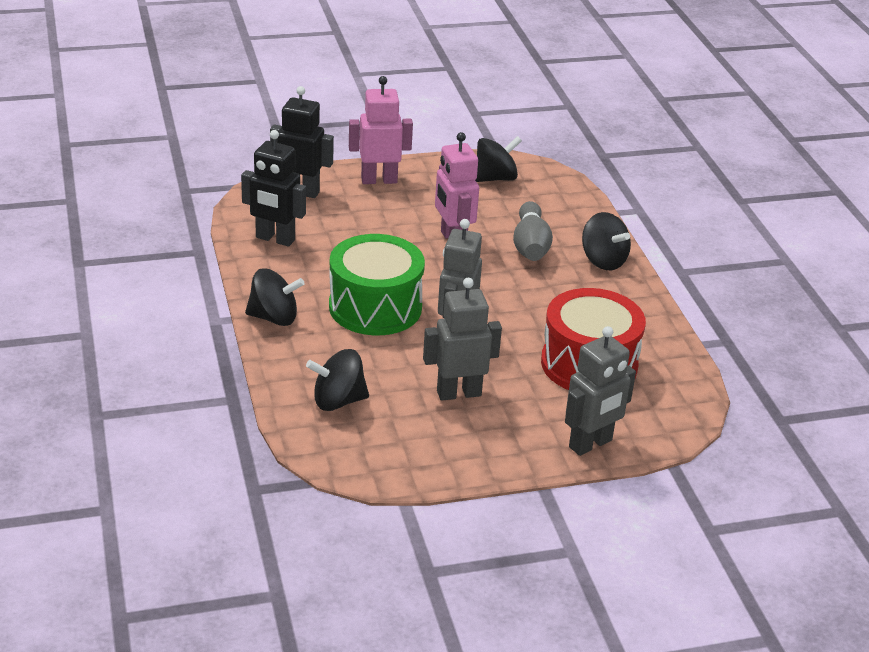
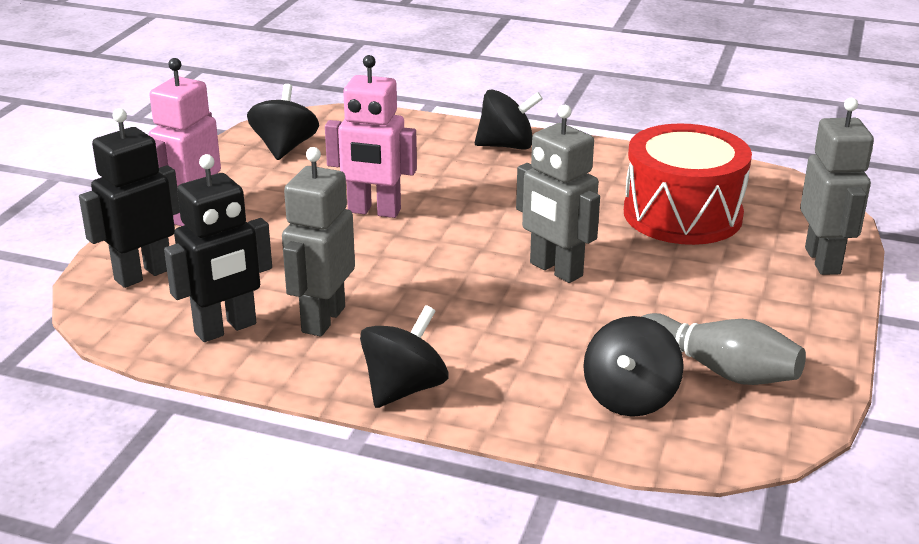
camera: 55 degrees left, 5 degrees down
green drum [329,234,425,335] -> none
grey robot [423,278,502,401] -> grey robot moved to [282,147,355,336]
grey bowling pin [513,201,553,261] -> grey bowling pin moved to [641,313,806,385]

